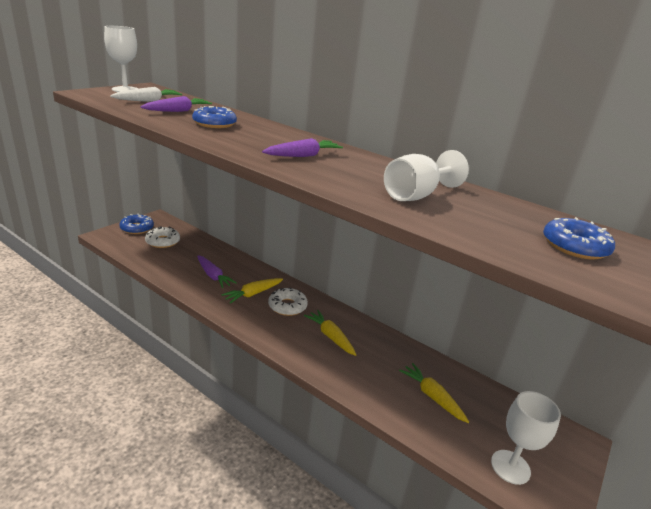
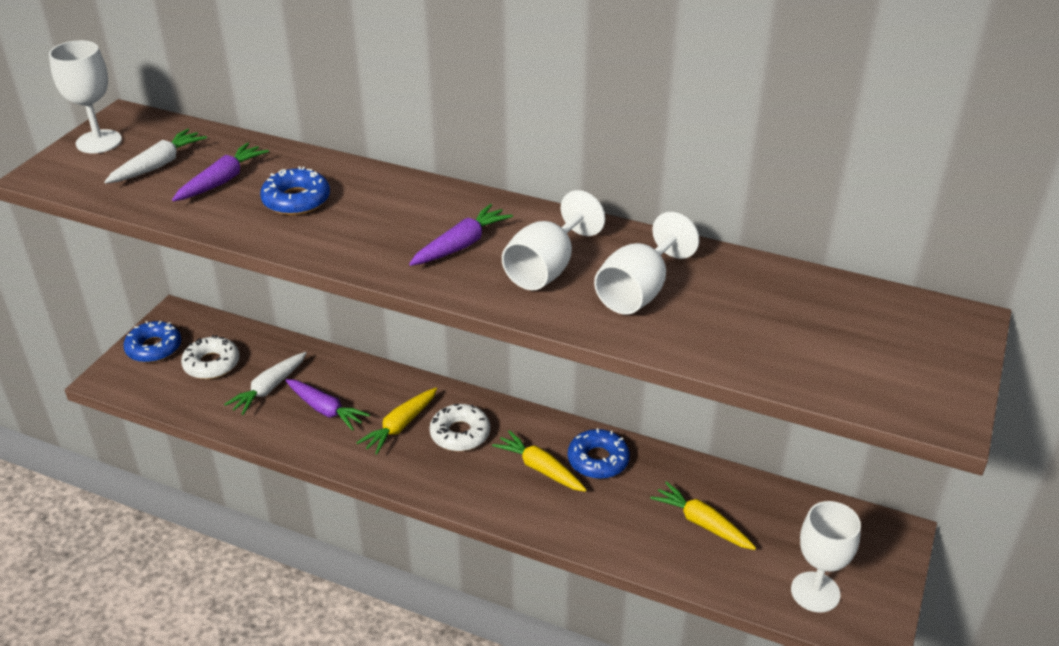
camera: 10 degrees left, 10 degrees up
blue donut [543,217,615,260] -> blue donut moved to [568,428,630,479]
none -> white carrot [224,352,307,415]
none -> white goblet [502,190,605,290]

